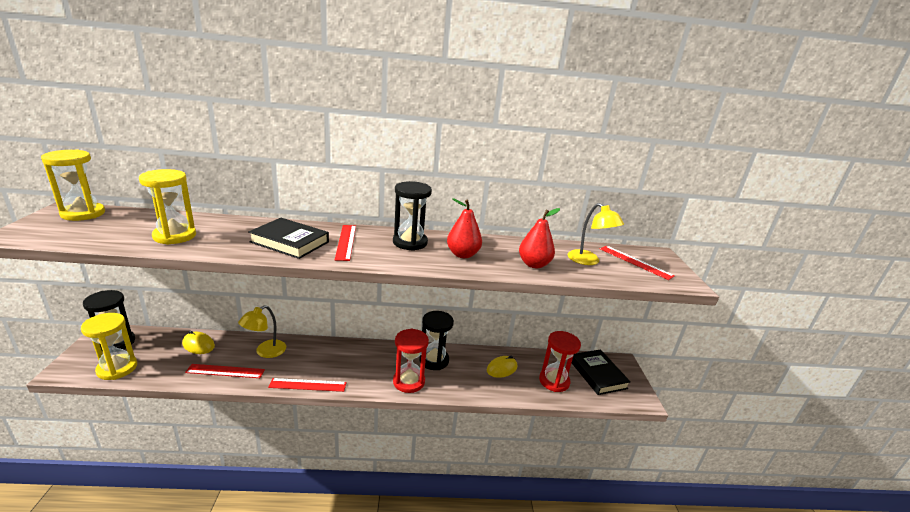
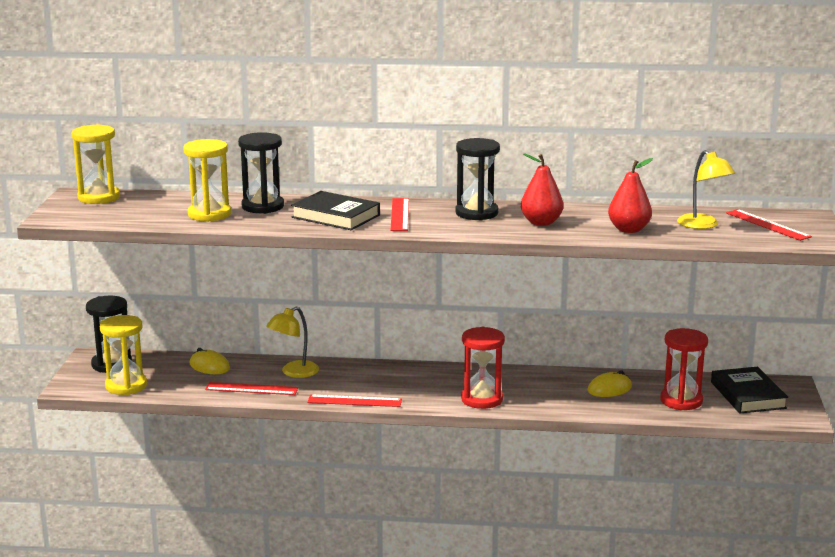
camera: 10 degrees right, 5 degrees down
black hourglass [419,311,454,370] -> black hourglass moved to [238,132,284,214]

